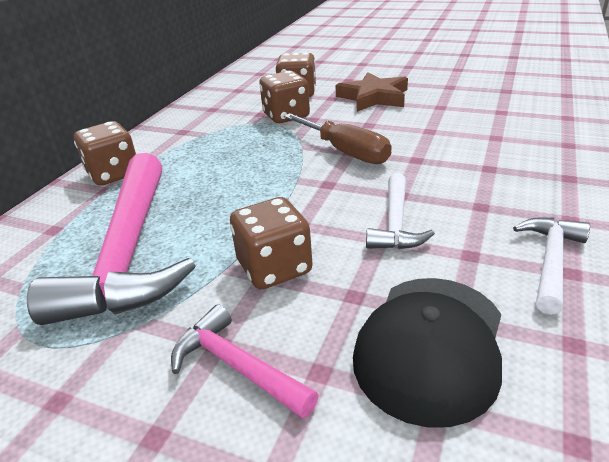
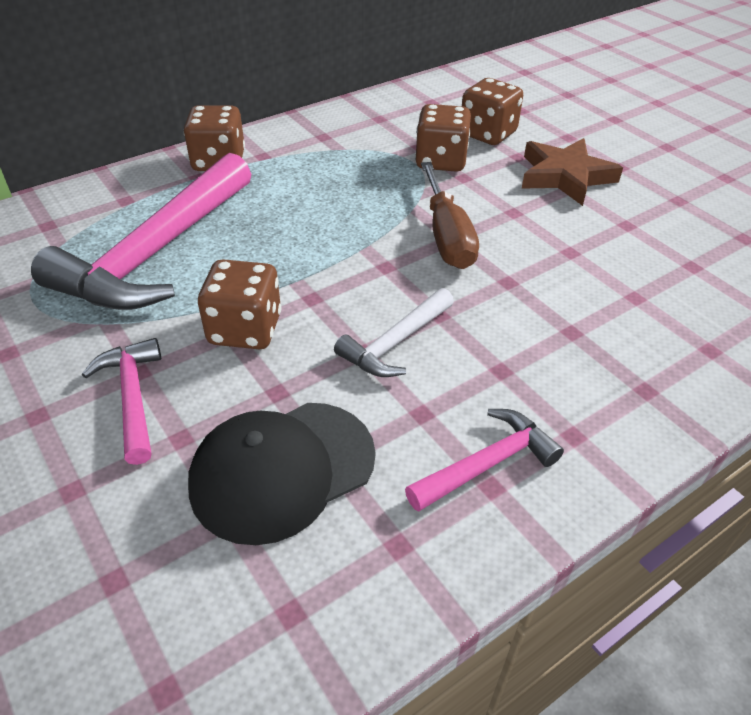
camera: 30 degrees right, 10 degrees up
white hammer [513,218,590,315] -> pink hammer [405,409,564,512]

